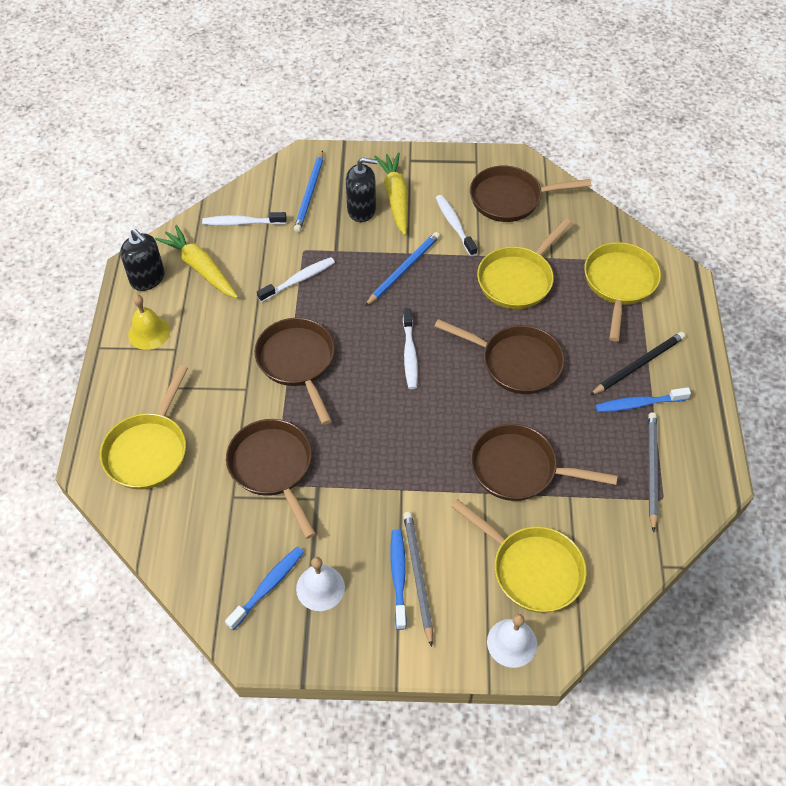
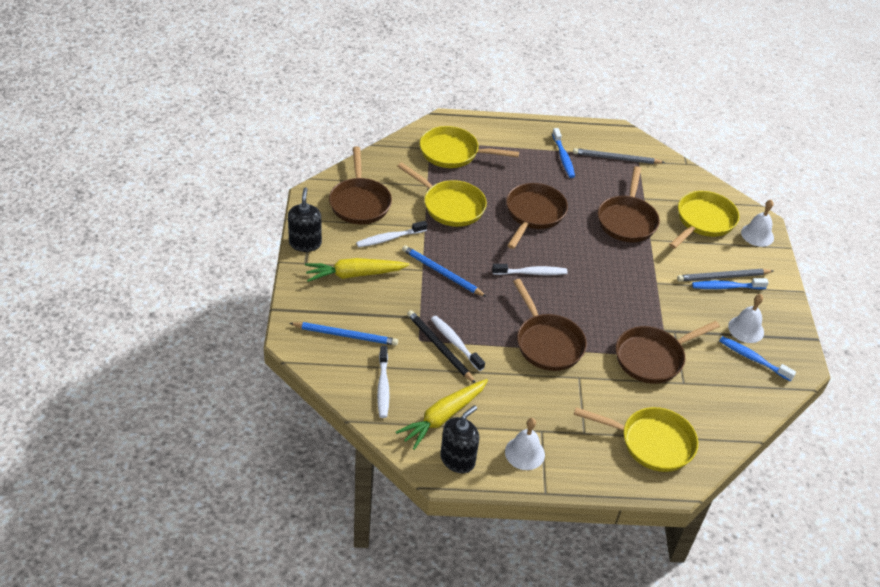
camera: 95 degrees left, 10 degrees down
yellow bell [128,295,170,350] -> white bell [505,418,545,470]
brown pan [254,318,335,425] -> brown pan turned 90 degrees counterclockwise [513,279,587,371]
black soap dispenser [346,158,377,222] -> black soap dispenser moved to [288,187,322,252]
black pencil [590,332,685,395] -> black pencil moved to [407,310,475,383]

